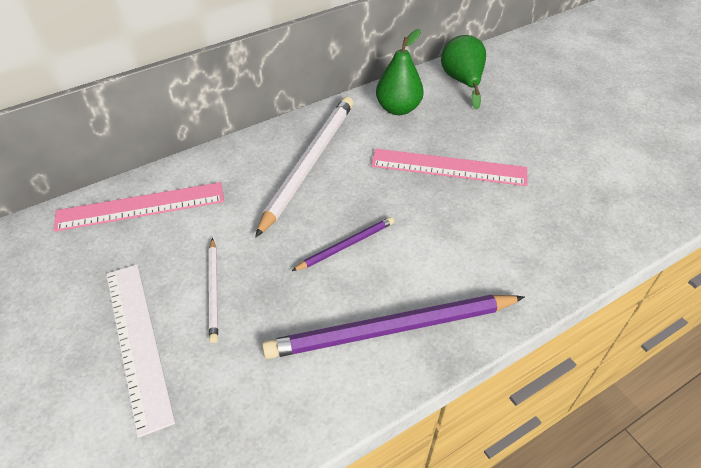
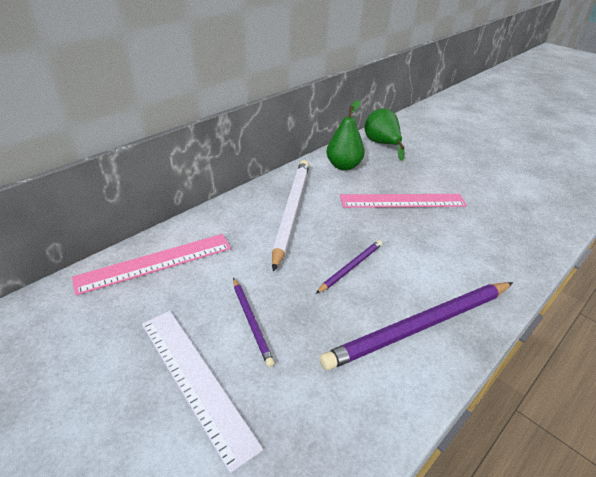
camera: 15 degrees left, 10 degrees down
white pencil [209,238,218,343] -> purple pencil [233,278,275,367]

